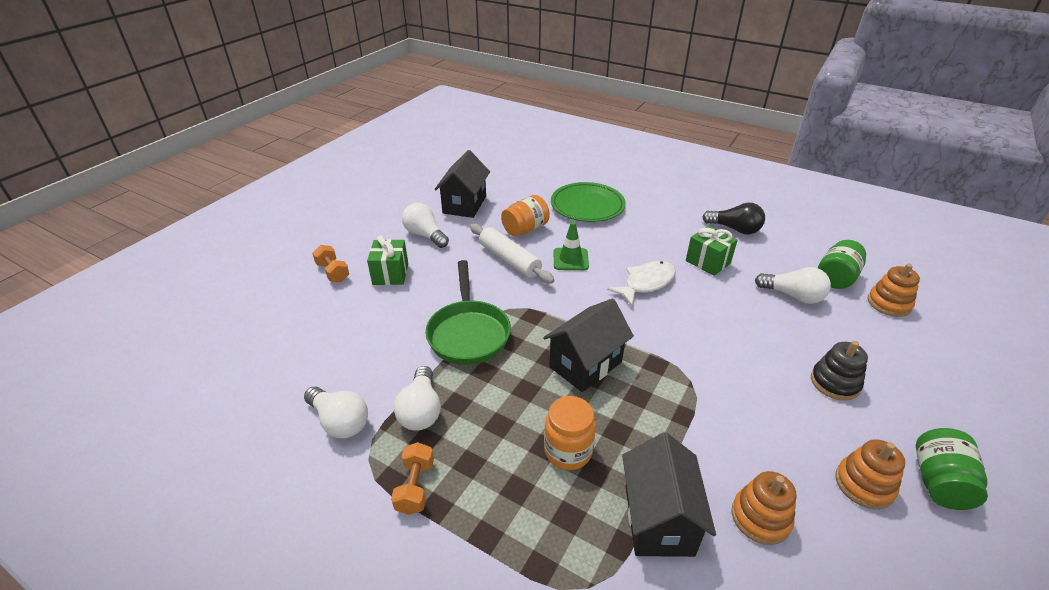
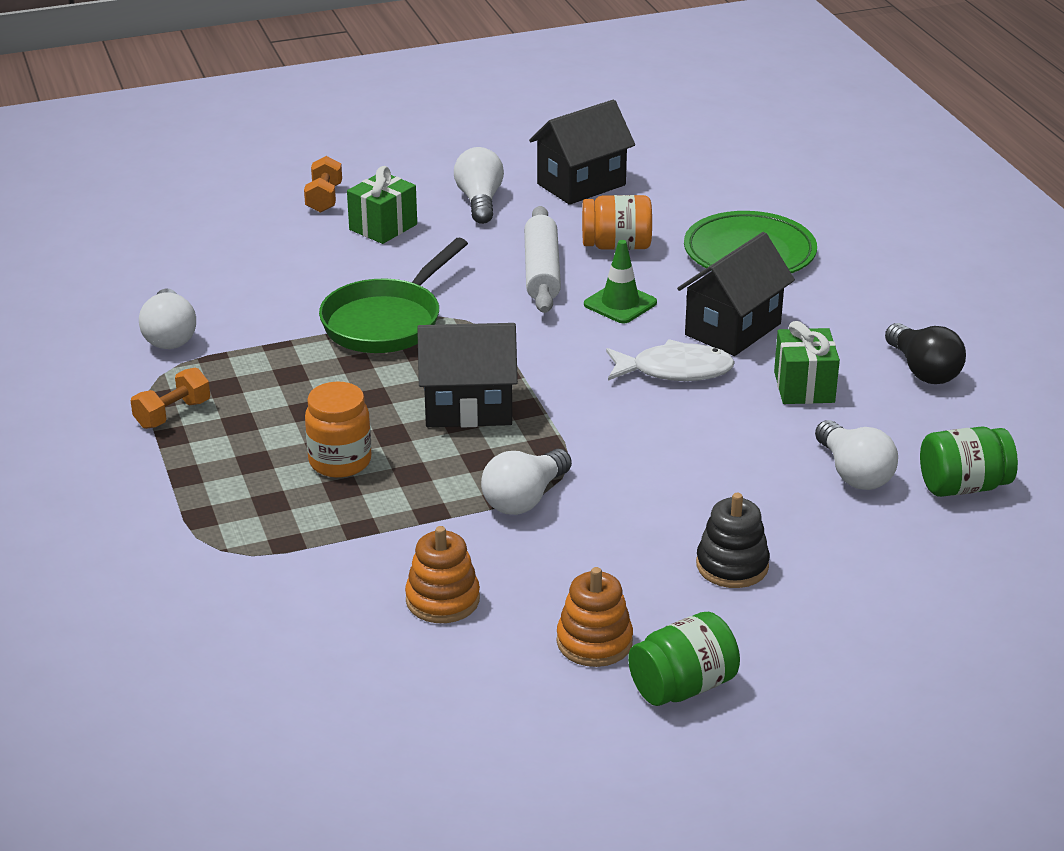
camera: 40 degrees right, 5 degrees down
white light bulb [394,366,441,431] -> white light bulb moved to [481,449,572,515]
black house [622,432,716,557] -> black house moved to [677,232,795,356]
orange stacking toy [867,264,920,317] -> none

